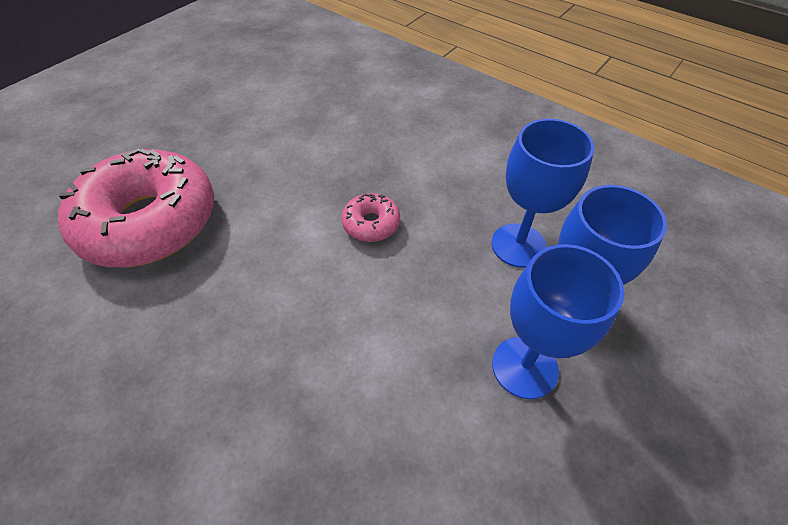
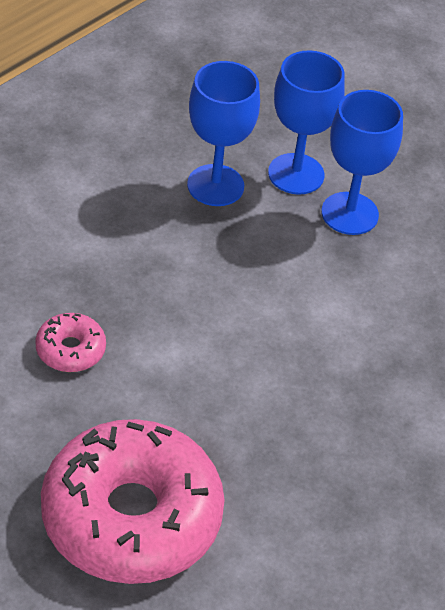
camera: 90 degrees left, 5 degrees down
pink donut [341,193,400,242] -> pink donut moved to [35,313,106,372]

